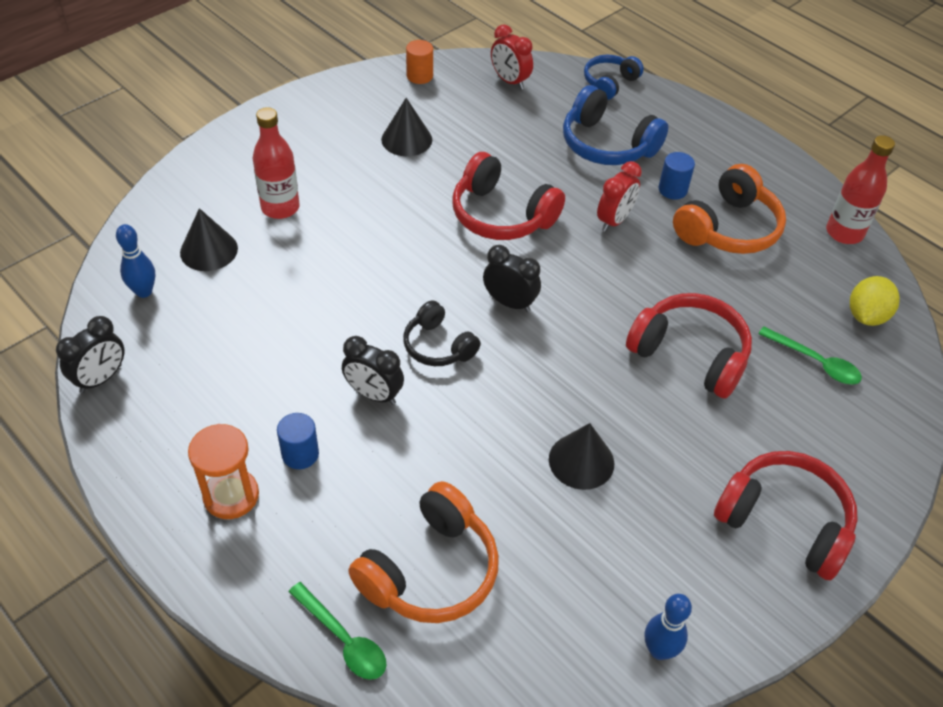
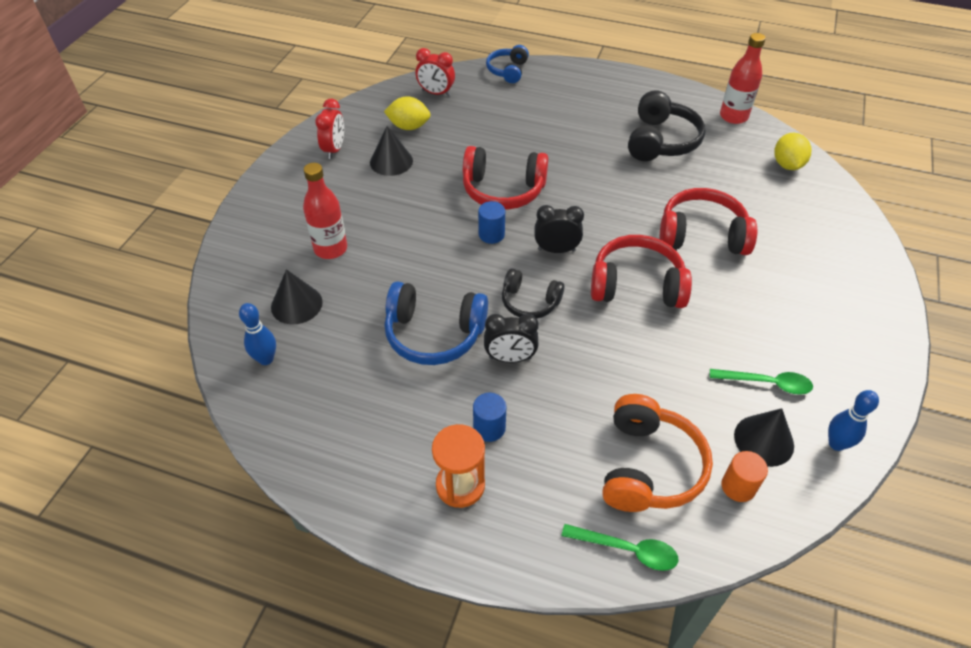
camera: 25 degrees left, 0 degrees up
black clock [56,316,124,393] -> none
orange cylinder [406,40,433,84] -> orange cylinder moved to [721,451,768,502]
black cone [549,423,614,490] -> black cone moved to [734,408,794,467]
blue headphones [563,85,668,165] -> blue headphones moved to [384,282,488,365]
red clock [597,161,642,232] -> red clock moved to [315,99,344,159]
blue cylinder [659,152,695,200] -> blue cylinder moved to [478,201,505,244]
orange headphones [673,164,786,254] -> black headphones [628,90,705,161]
red headphones [714,451,858,581] -> red headphones moved to [591,235,692,308]
green spoon [758,327,862,385] -> green spoon moved to [710,369,813,395]
none -> yellow lemon [384,96,431,130]

